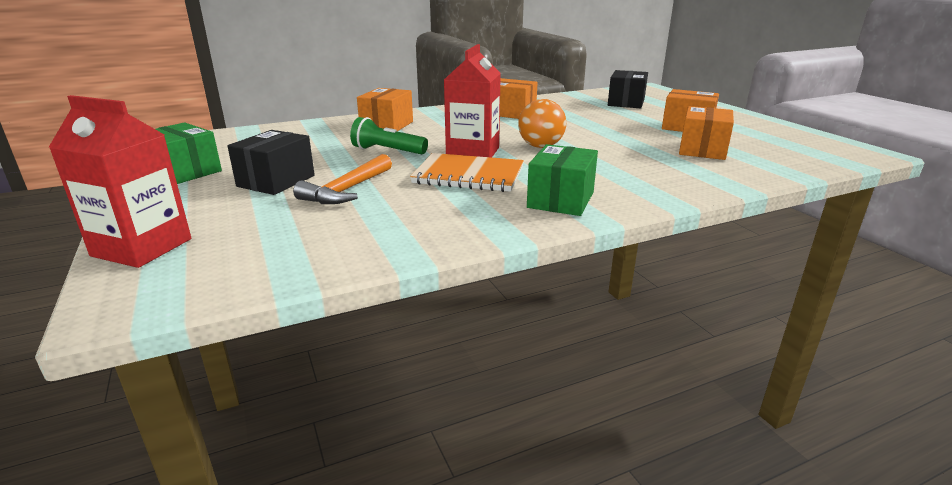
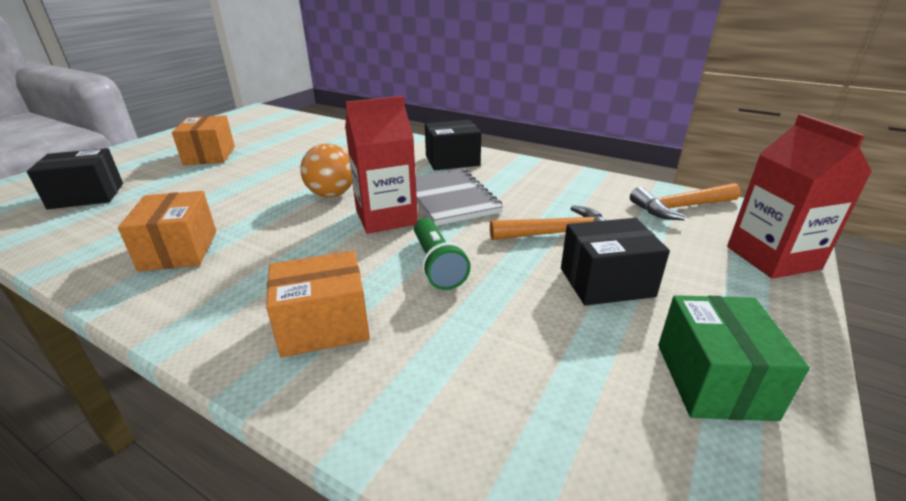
camera: 125 degrees left, 5 degrees up
orange notebook [410,153,524,192] -> grey notebook [416,169,503,226]
green box [527,144,598,216] -> black box [425,120,481,170]
orange box [679,106,734,160] -> none
none -> orange hammer [630,183,741,220]

